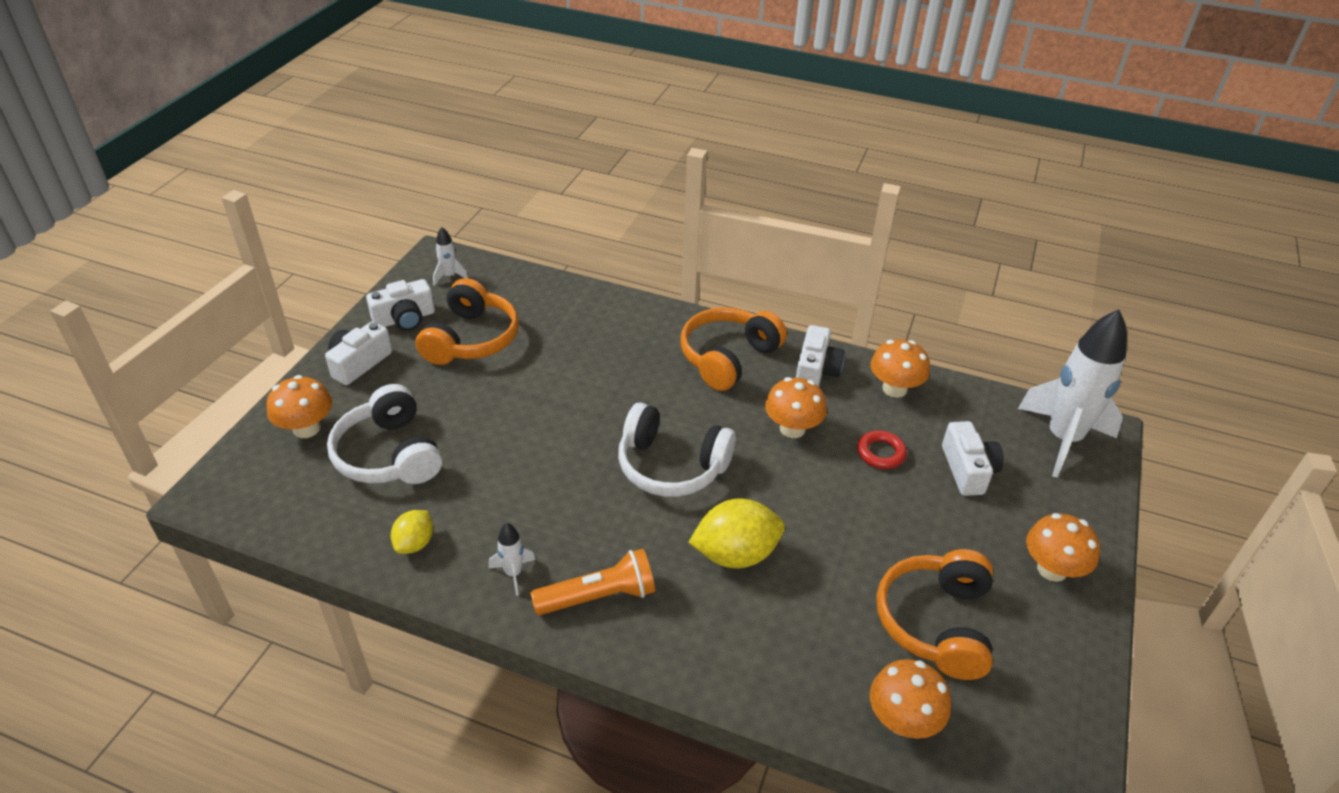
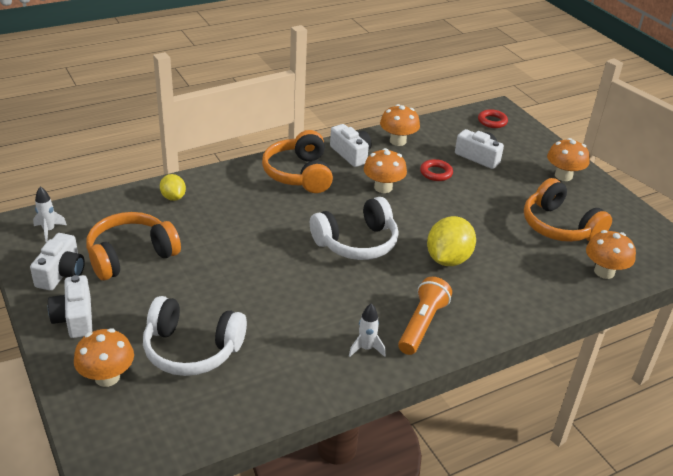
camera: 50 degrees left, 5 degrees down
yellow lemon [391,510,433,554] -> yellow lemon moved to [160,174,186,201]
orange headphones [415,278,519,365] -> orange headphones turned 90 degrees counterclockwise [86,212,181,280]
white rocket [1018,309,1127,478] -> red ring [478,109,508,128]

